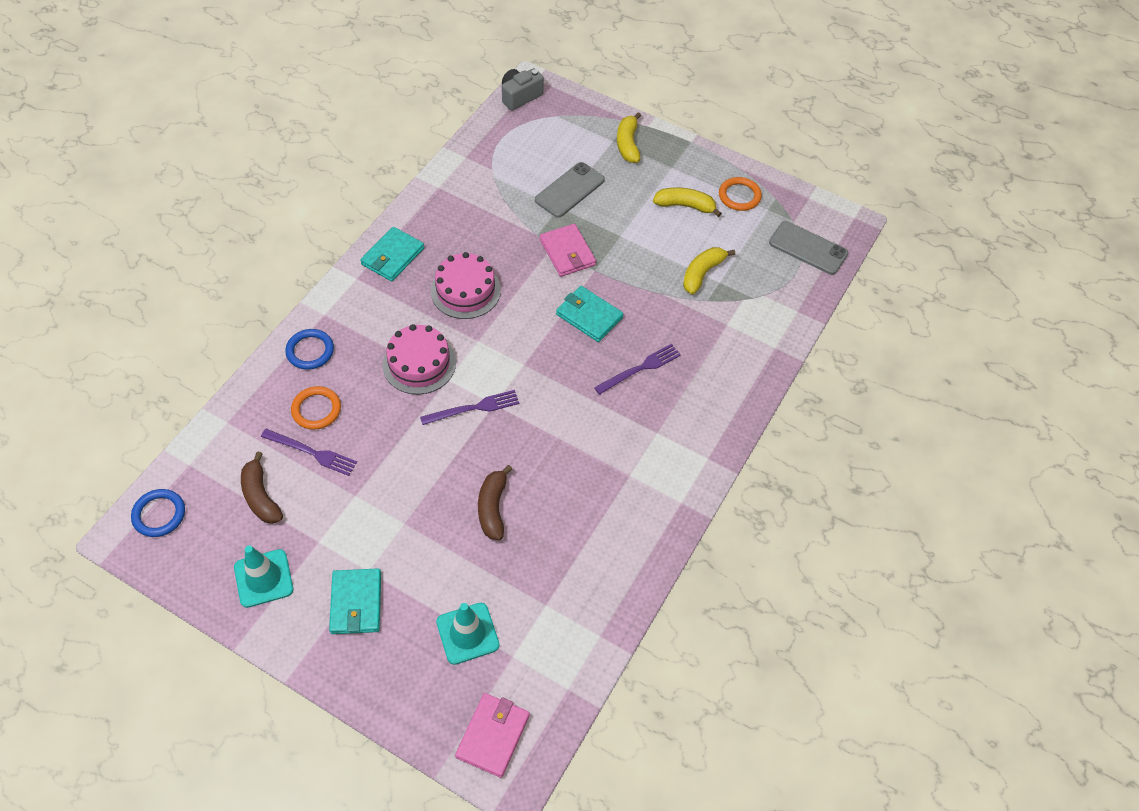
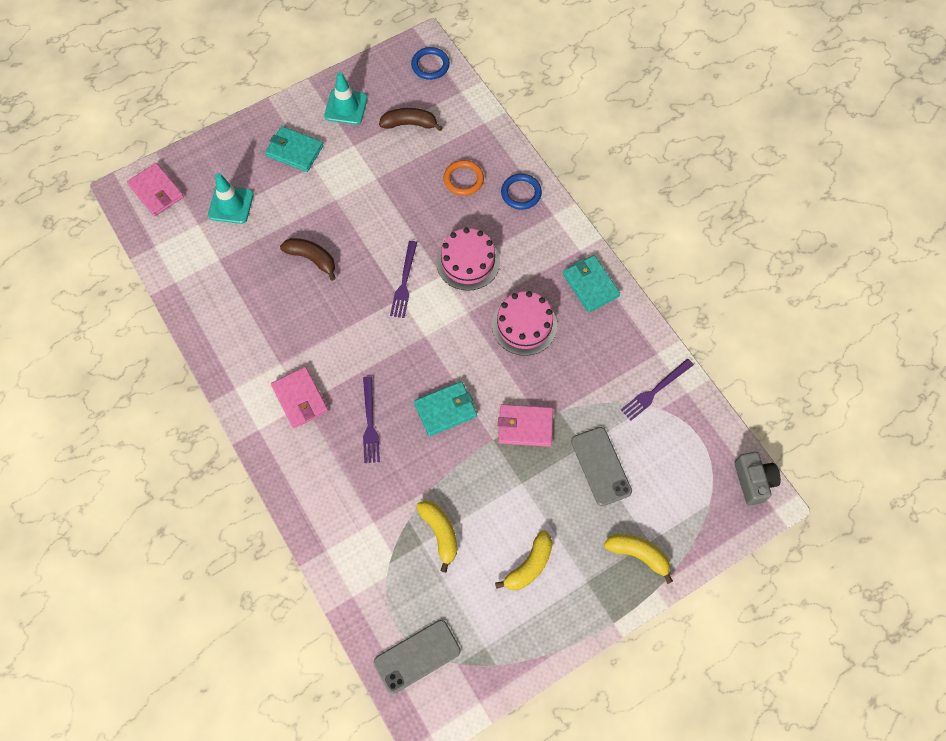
camera: 120 degrees right, 10 degrees up
purple fork [261,429,357,476] -> purple fork moved to [621,359,694,421]
orange ring [719,177,762,211] -> none
none -> pink wallet [271,367,328,428]

